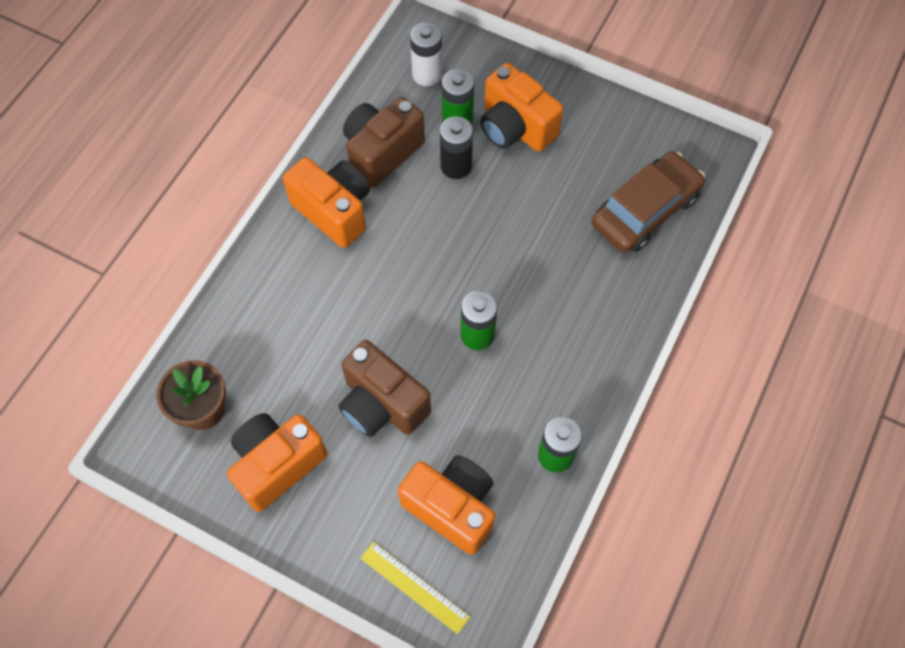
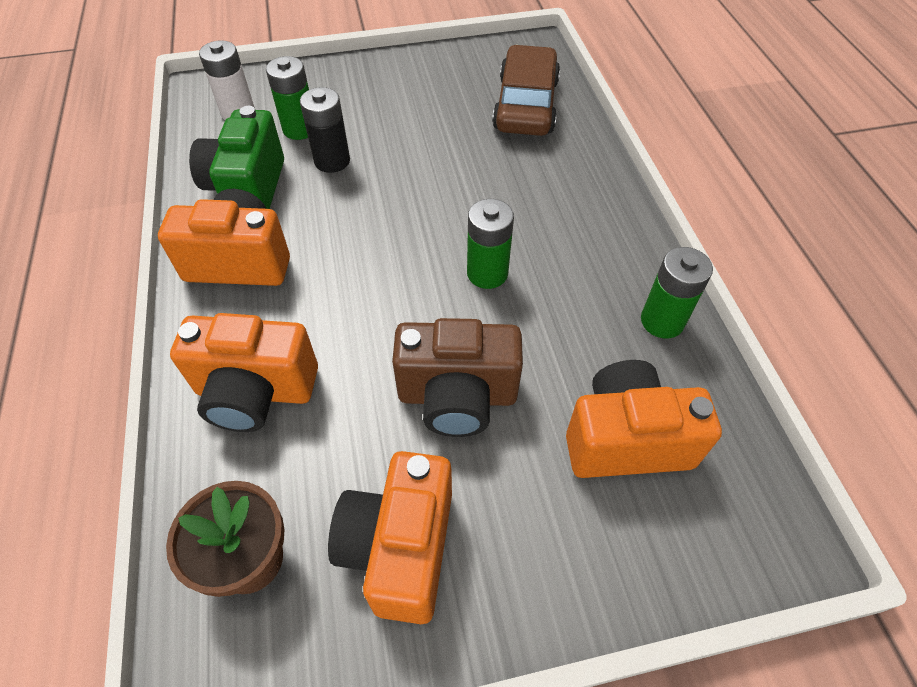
camera: 40 degrees left, 10 degrees down
brown camera [343,97,425,188] -> green camera [189,106,284,209]
yellow ruler [360,542,470,634] -> none
orange camera [480,63,563,152] -> orange camera moved to [170,313,318,432]

